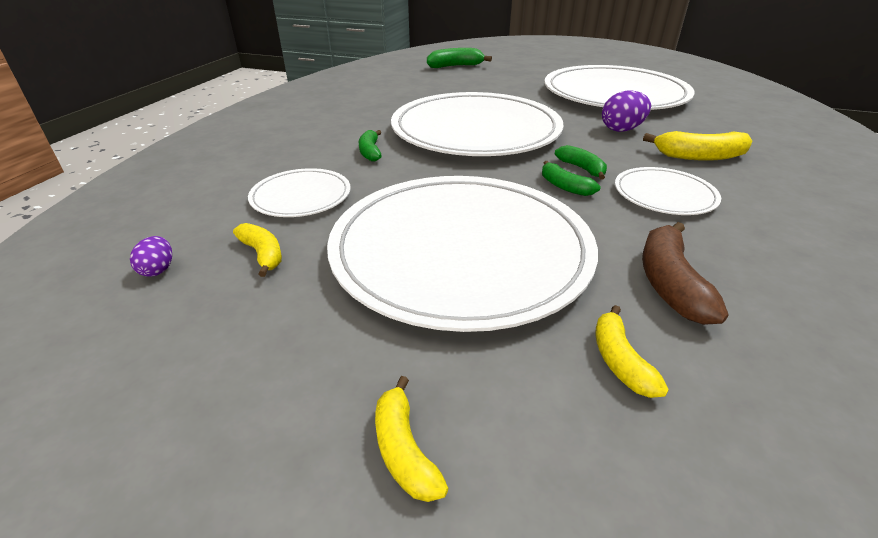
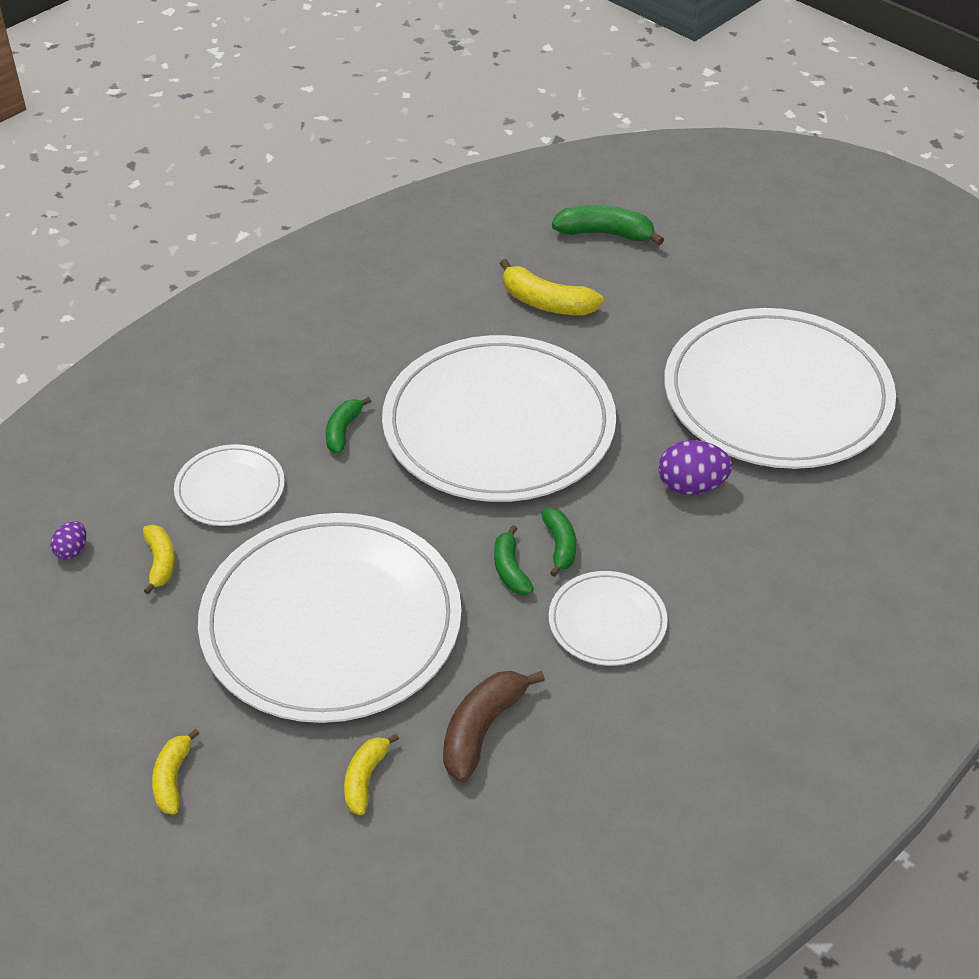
camera: 25 degrees right, 10 degrees up
yellow banana [643,131,753,161] -> yellow banana moved to [500,259,604,315]

